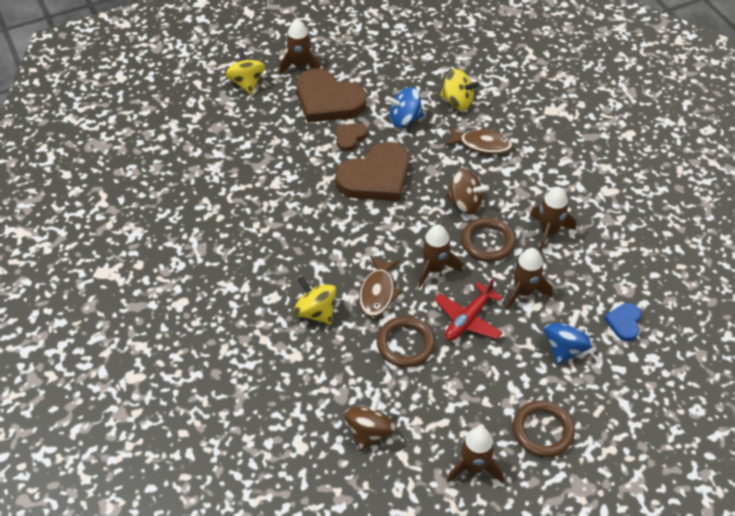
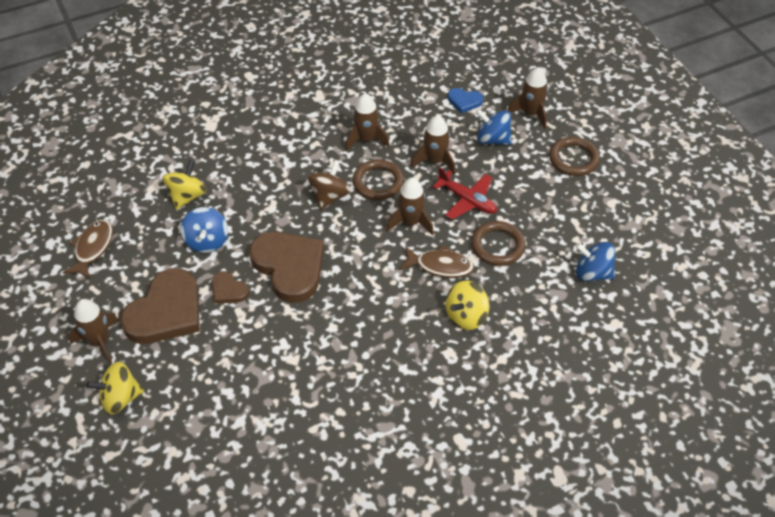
camera: 90 degrees left, 0 degrees up
brown spinning top [344,392,396,451] -> blue spinning top [575,242,615,281]
brown fish [445,126,513,154] -> brown fish moved to [63,220,113,279]
brown rocket [446,427,504,483] -> brown rocket moved to [507,67,548,129]

